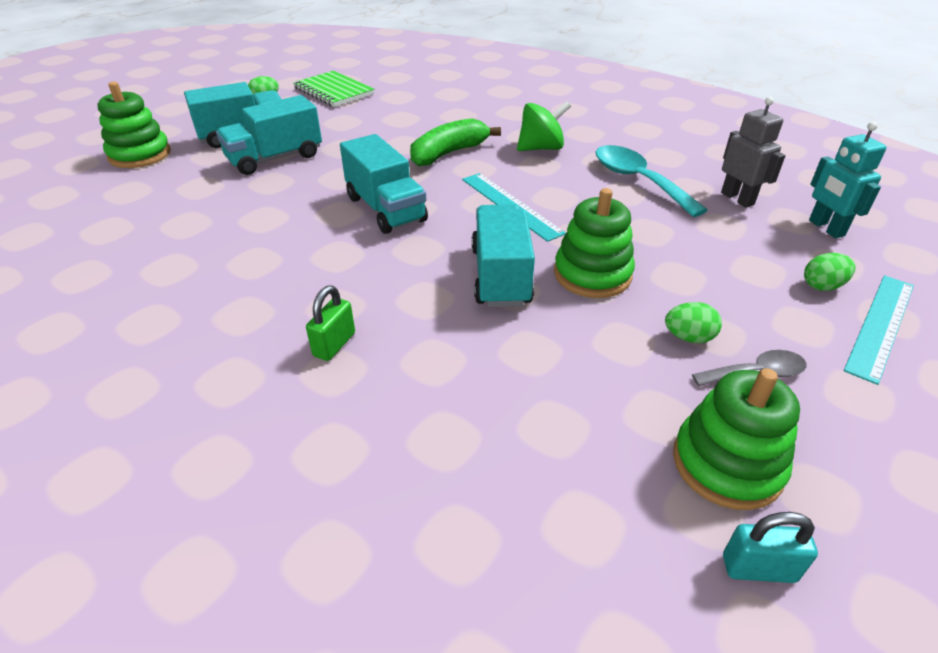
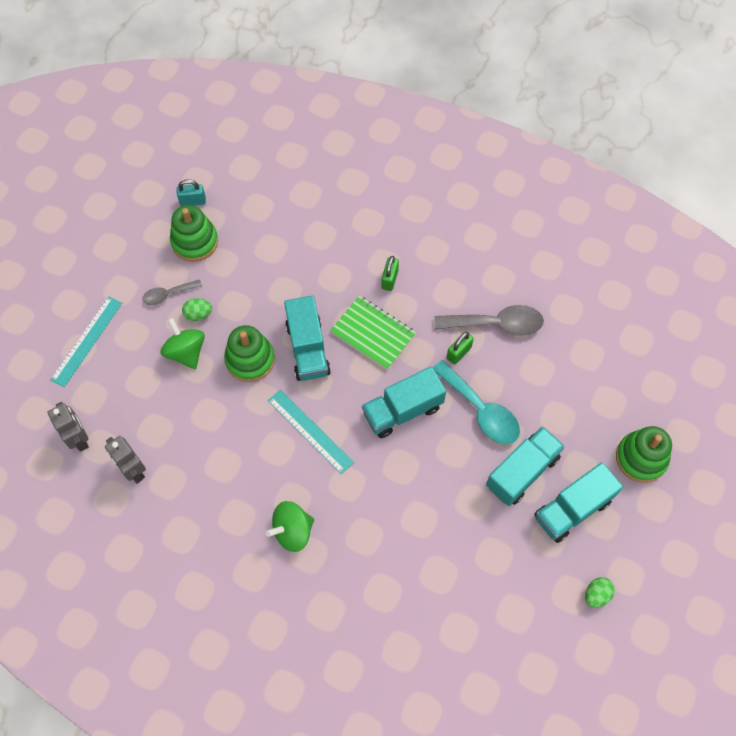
camera: 170 degrees right, 25 degrees up
green notebook [293,71,374,107] -> green notebook moved to [330,296,416,370]
turquoise truck [340,134,428,234] -> turquoise truck turned 75 degrees counterclockwise [362,366,446,438]
green banana [410,118,501,166] -> none
turquoise spoon [596,145,707,217] -> turquoise spoon moved to [433,360,520,444]
green egg [804,253,855,291] -> none
turquoise robot [809,122,887,238] -> grey robot [48,402,89,452]
none -> green spinning top [161,318,205,370]
none -> grey spoon [435,305,544,336]
none -> green padlock [447,332,474,364]

